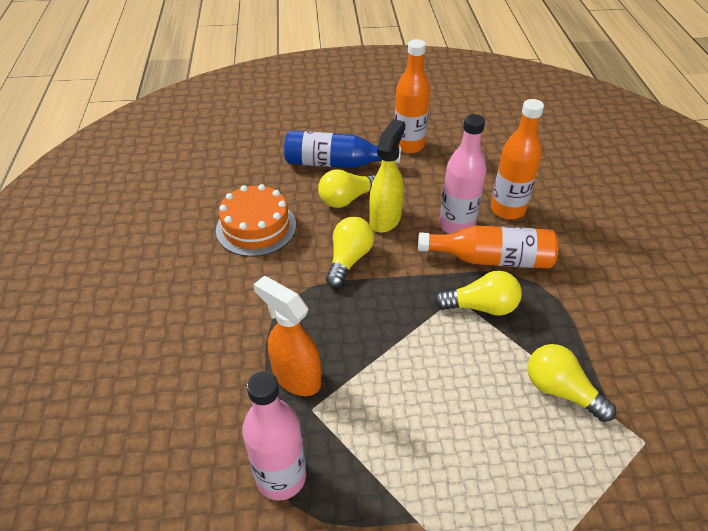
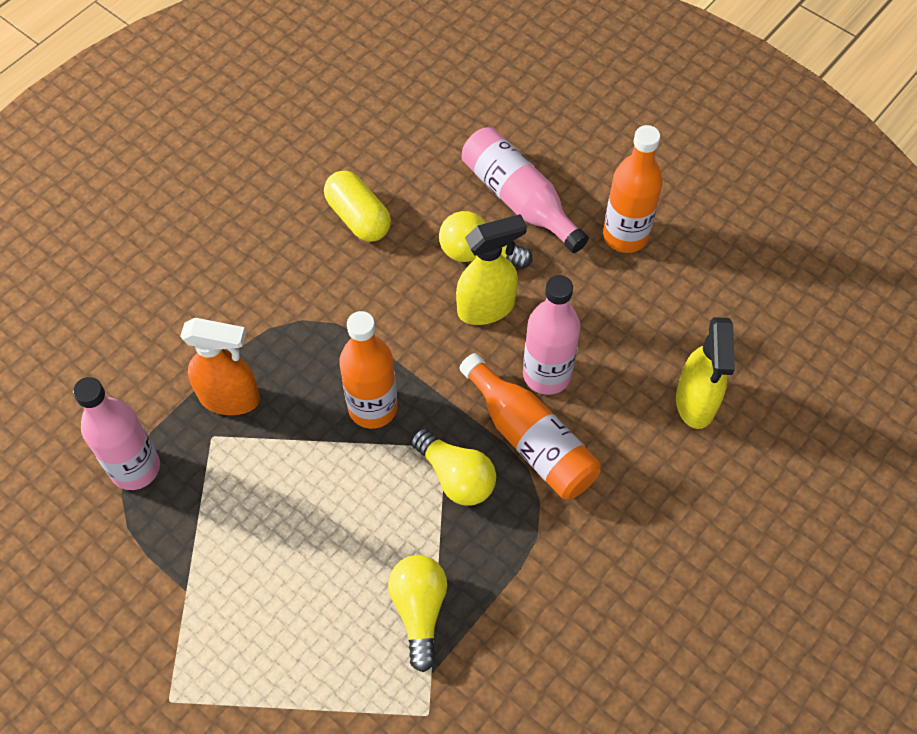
camera: 45 degrees right, 15 degrees up
orange cake [216,184,296,257] -> yellow capsule [324,171,391,242]
orange spray bottle [253,276,321,396] -> orange spray bottle turned 105 degrees clockwise [180,318,260,415]
blue bottle [284,130,401,168] -> pink bottle [462,127,589,253]
yellow light bulb [326,217,374,288] -> none
orange bottle [491,99,544,219] -> orange bottle moved to [339,311,398,429]
none -> yellow spray bottle [676,317,735,429]

